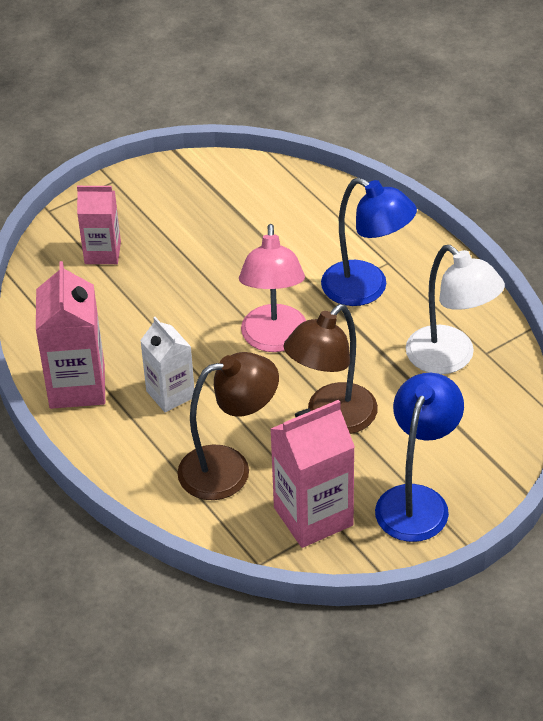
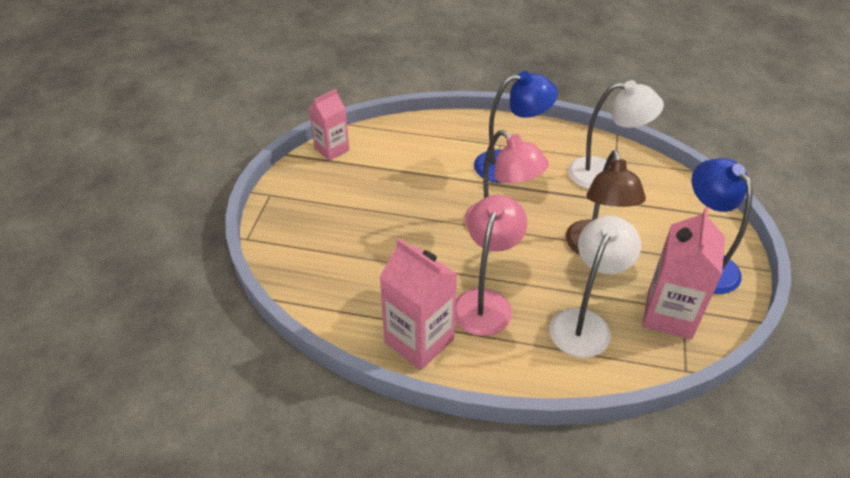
camera: 45 degrees left, 0 degrees up
pink carton [77,186,121,264] -> pink carton moved to [309,89,349,161]
white carton [140,317,194,412] -> pink lamp [455,195,527,336]
brown lamp [177,352,279,500] -> white lamp [549,216,641,358]

